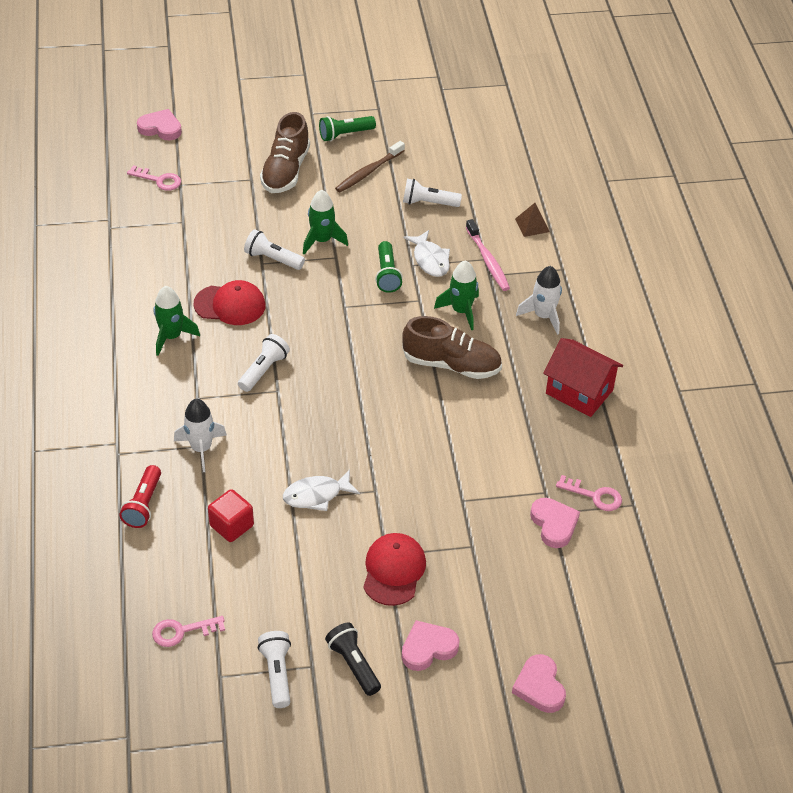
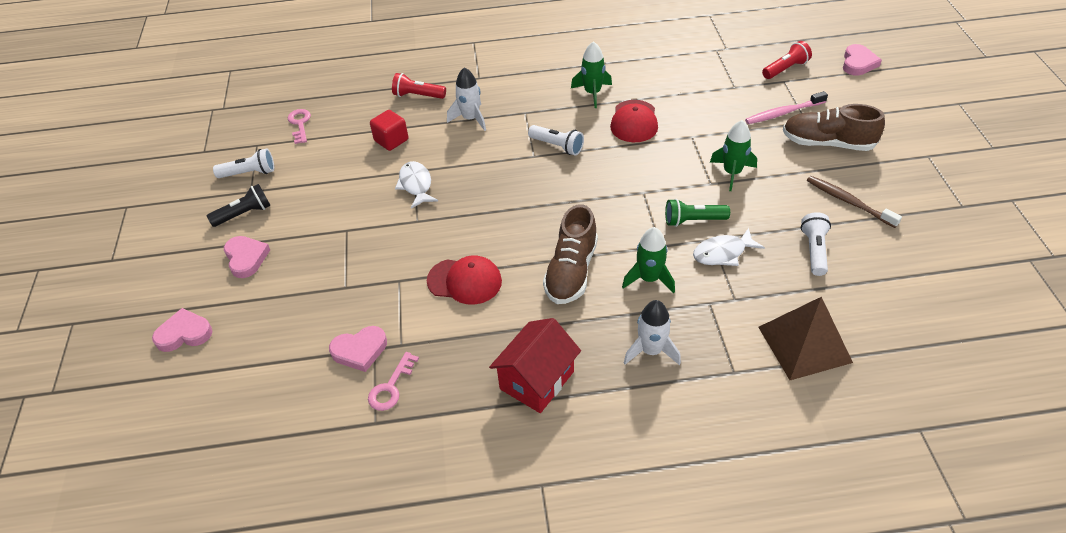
camera: 95 degrees right, 0 degrees up
pink key [127,165,181,191] -> red flashlight [762,41,812,79]
white flashlight [244,229,305,270] -> none
green flashlight [319,116,376,141] -> none
red cap [363,533,426,606] -> red cap moved to [427,255,502,305]
pink toothbrush [466,219,510,291] -> pink toothbrush moved to [745,91,828,124]
brown pyramid [515,203,550,237] -> brown pyramid [758,297,853,380], size x2.05

